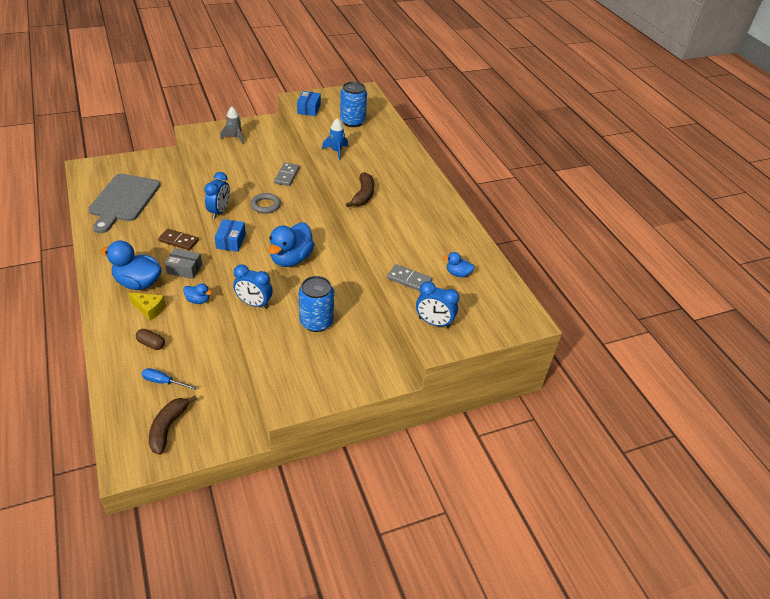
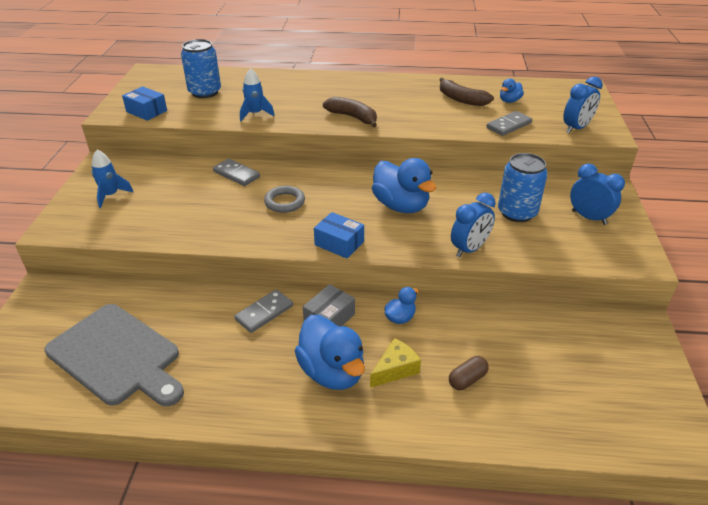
camera: 60 degrees left, 5 degrees down
blue duck [100,240,162,290] -> blue duck turned 75 degrees counterclockwise [295,315,365,390]
blue screwdriver [142,368,197,390] -> none
brown banana [149,396,197,455] -> brown banana moved to [440,78,494,106]
brown domino [158,229,199,250] -> grey domino [234,289,293,333]
blue clock [204,172,230,219] -> blue clock moved to [570,163,625,225]
grey rocket [220,107,244,144] -> blue rocket [92,150,134,208]

